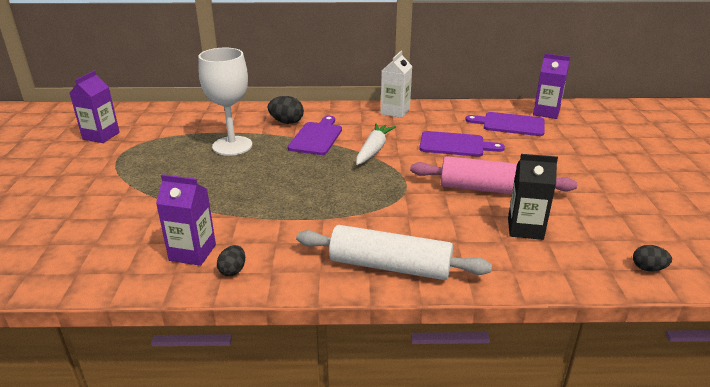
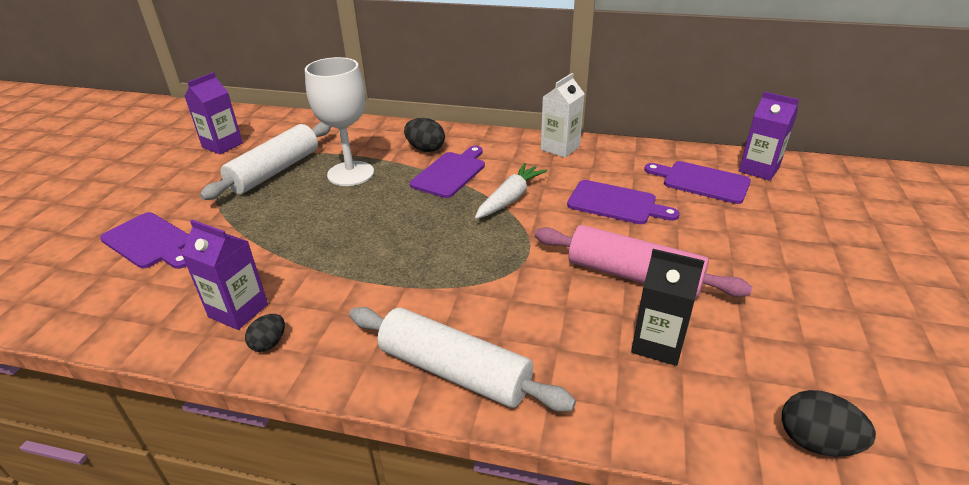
camera: 15 degrees right, 5 degrees up
black egg [633,245,672,271] -> black egg [782,390,876,456], size x1.56
none -> purple cutting board [100,212,189,269]
none -> white rolling pin [200,122,331,200]

